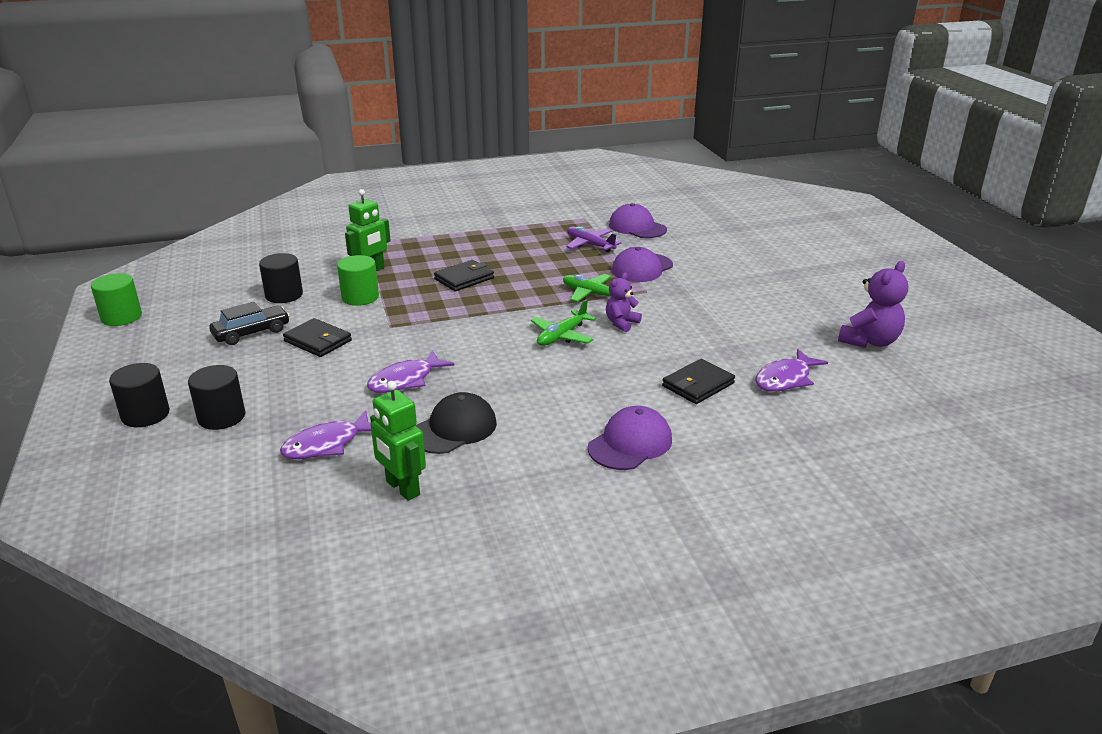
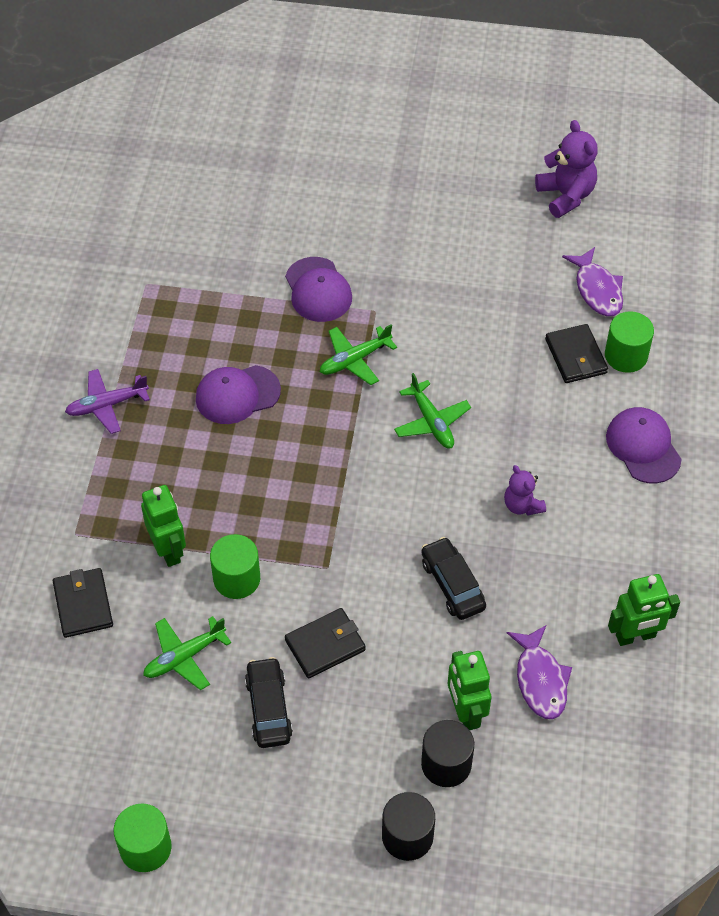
camera: 65 degrees left, 25 degrees up
black cylinder [259,253,303,303] -> green plane [143,616,231,690]
purple fish [367,350,455,393] -> black car [421,537,486,620]
black cap [415,392,497,454] -> none
black wallet [434,260,494,291] -> black wallet moved to [53,568,113,638]
purple plane [566,226,621,252] -> purple plane moved to [65,369,150,434]
purple teddy bear [606,273,642,332] -> purple teddy bear moved to [504,465,546,516]
purple cap [609,203,667,238] -> purple cap moved to [196,365,281,424]
none -> green robot [448,651,492,730]
none -> green cylinder [605,311,654,373]

